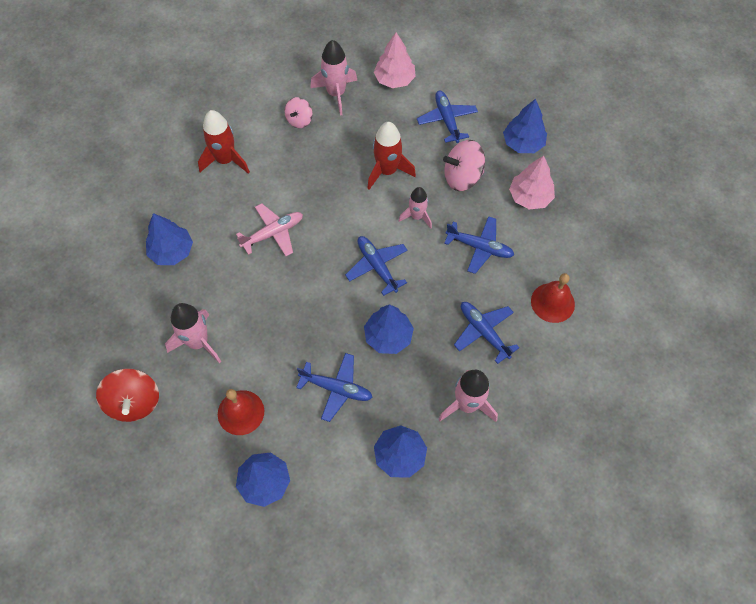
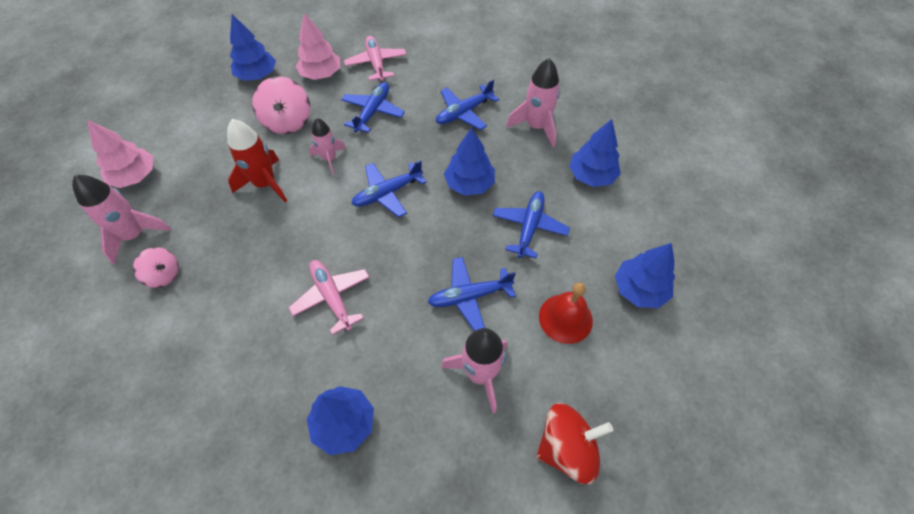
camera: 90 degrees left, 5 degrees down
red rocket [198,110,250,174] -> none
blue plane [417,90,478,143] -> blue plane moved to [428,257,516,331]
red bell [531,273,575,323] -> none
none -> pink plane [344,36,407,81]

